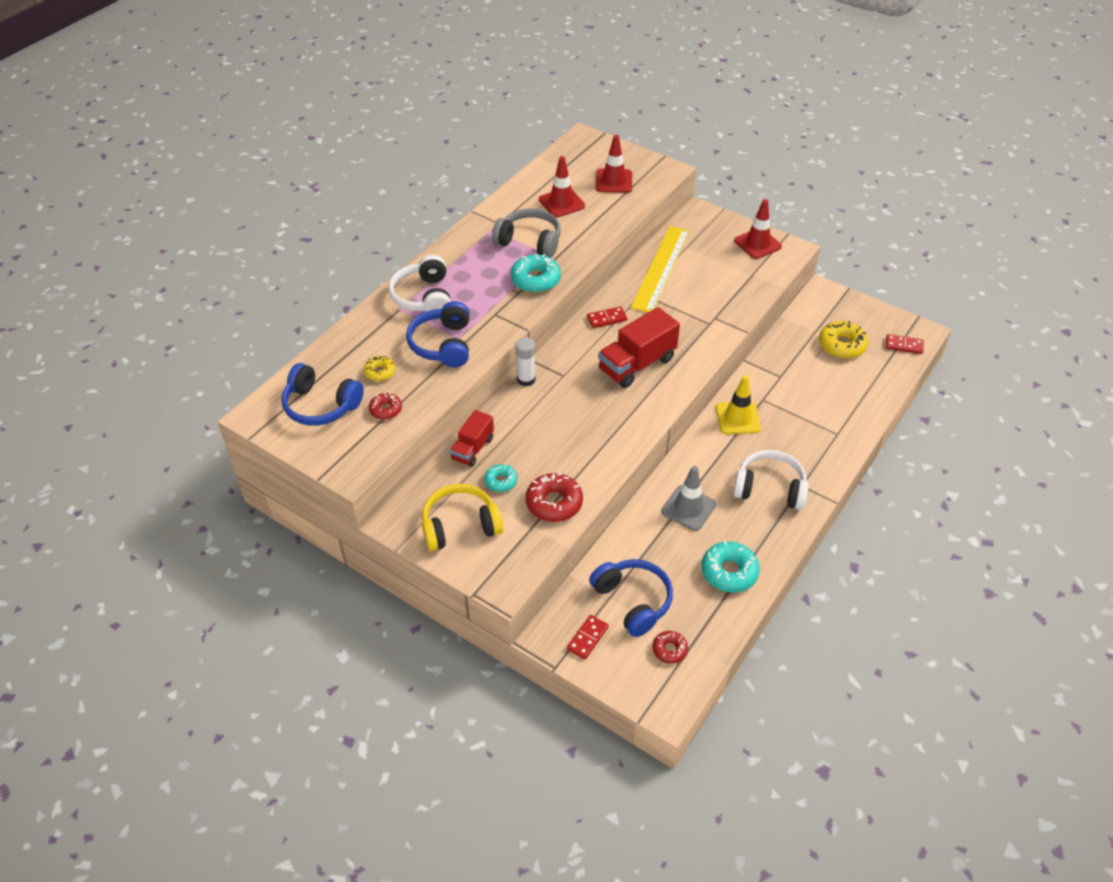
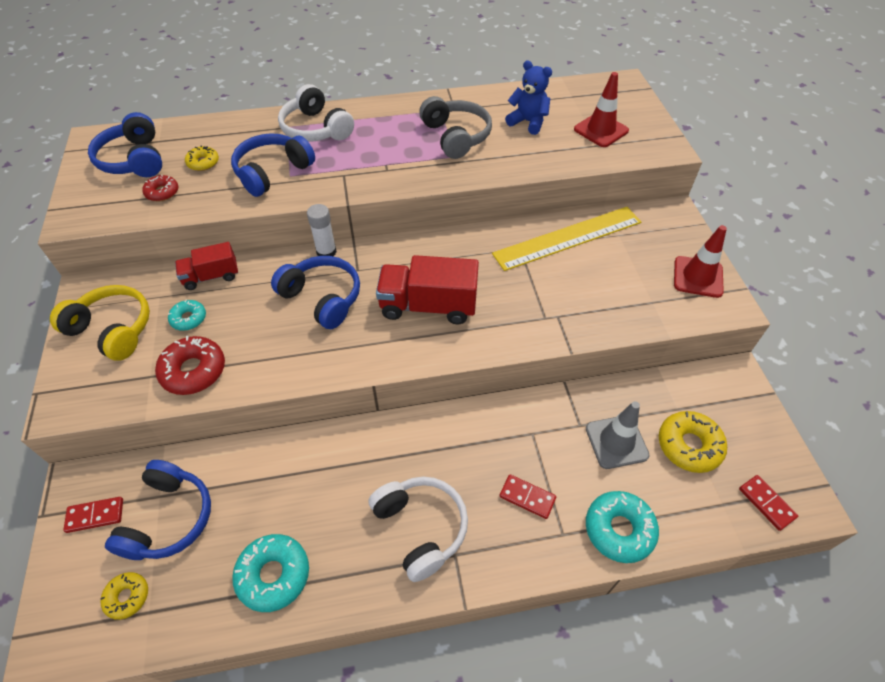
camera: 45 degrees right, 5 degrees up
white headphones [388,255,451,312] -> white headphones turned 75 degrees counterclockwise [278,84,354,141]
turquoise donut [511,253,561,293] -> turquoise donut moved to [586,491,659,563]
red traffic cone [539,156,585,218] -> blue teddy bear [505,60,552,135]
red domino [587,306,627,328] -> red domino moved to [500,474,556,519]
red donut [652,631,688,664] -> yellow donut [100,572,148,620]
grey traffic cone [661,466,716,531] -> grey traffic cone moved to [586,401,650,469]
yellow traffic cone [716,375,761,434] -> none
none -> blue headphones [271,256,360,329]

